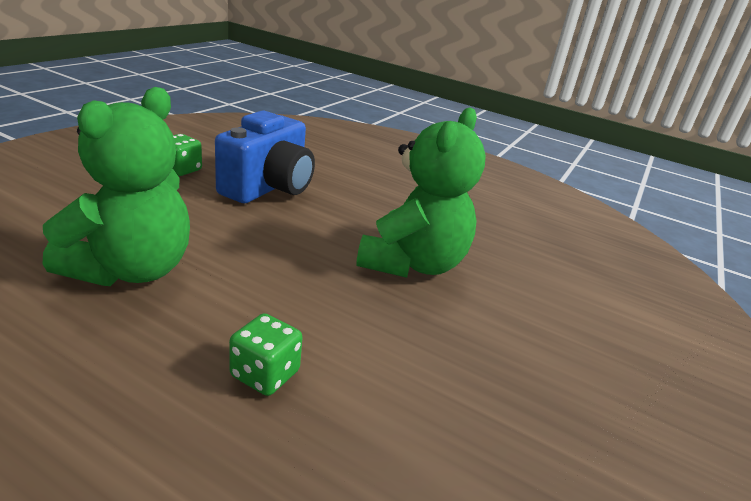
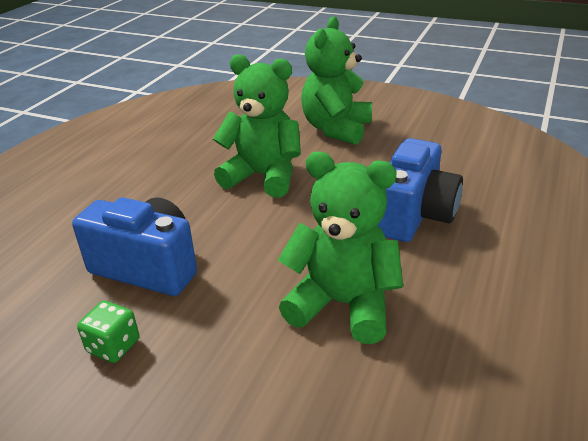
camera: 90 degrees left, 5 degrees up
green dice [229,313,303,396] -> blue camera [378,138,463,242]
none -> green teddy bear [301,16,372,145]

